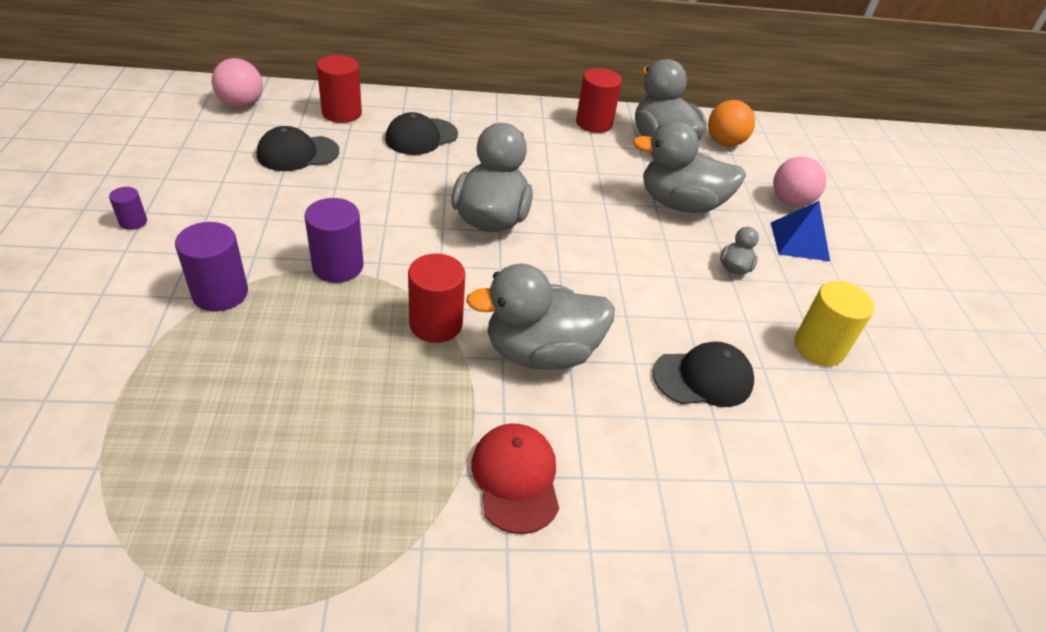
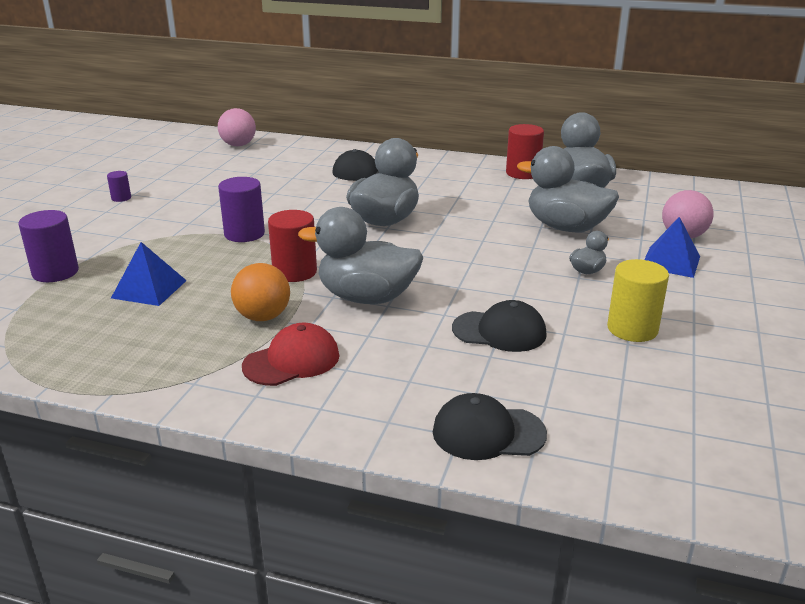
camera: 25 degrees right, 15 degrees down
purple cylinder [175,222,248,311] -> purple cylinder moved to [19,210,79,282]
black cap [257,126,339,171] -> black cap moved to [433,393,547,460]
red cylinder [317,55,362,123] -> none
red cap [471,424,559,534] -> red cap turned 45 degrees clockwise [242,323,339,386]
orange ball [708,100,755,147] -> orange ball moved to [231,263,290,321]
none -> blue pyramid [111,242,187,306]

